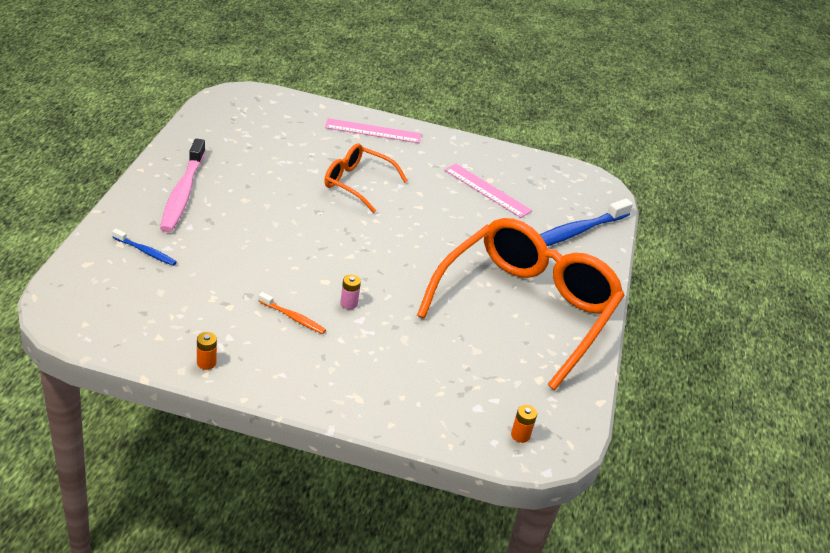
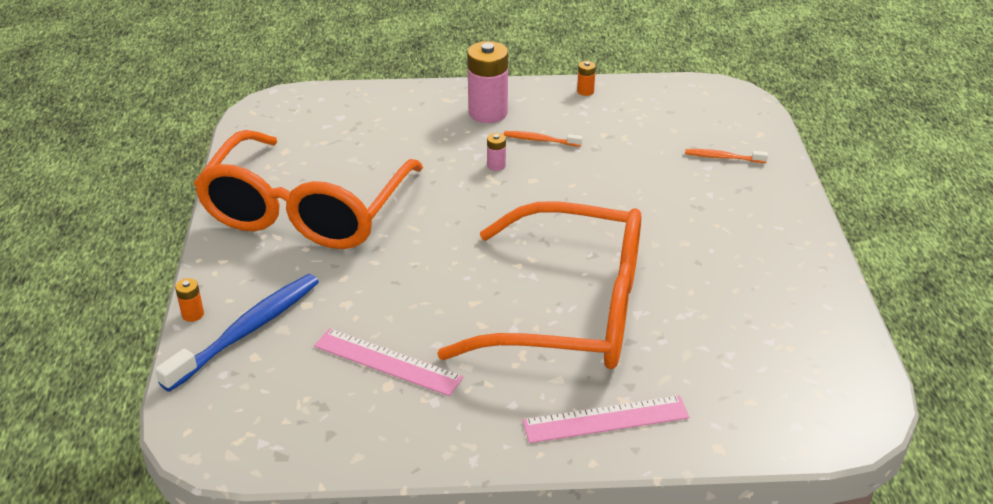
camera: 170 degrees right, 0 degrees up
blue toothbrush [112,229,177,266] -> orange toothbrush [685,149,768,163]
pink toothbrush [160,139,206,232] -> none
orange glasses [324,143,408,213] -> orange glasses [437,202,641,369], size x1.99
orange battery [511,405,537,443] -> orange battery moved to [175,278,204,322]
none -> pink battery [467,41,508,123]

